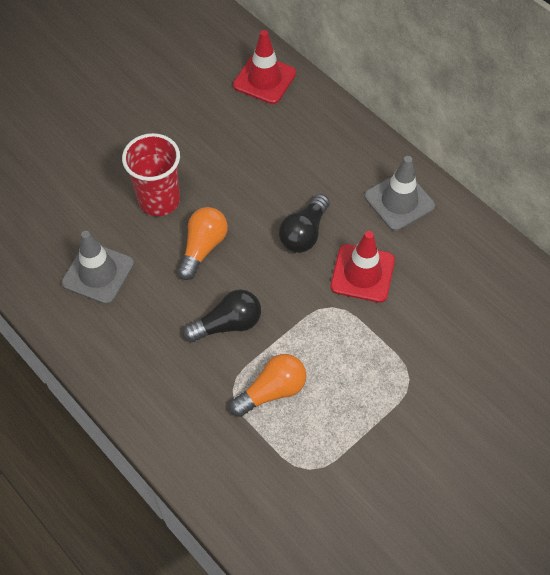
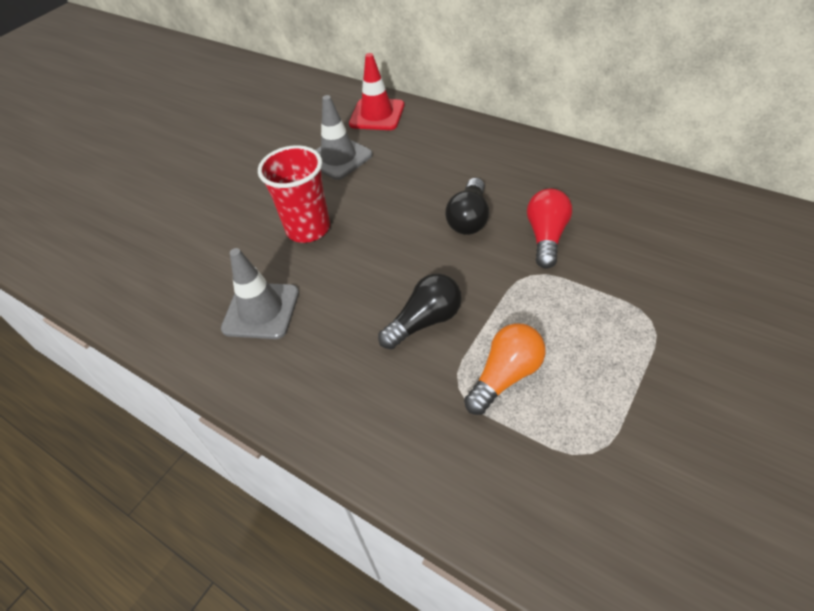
camera: 10 degrees left, 10 degrees down
orange light bulb [178,207,228,280] -> none
red traffic cone [331,231,395,303] -> red light bulb [527,189,572,269]
grey traffic cone [364,156,435,231] -> grey traffic cone moved to [316,95,373,180]

